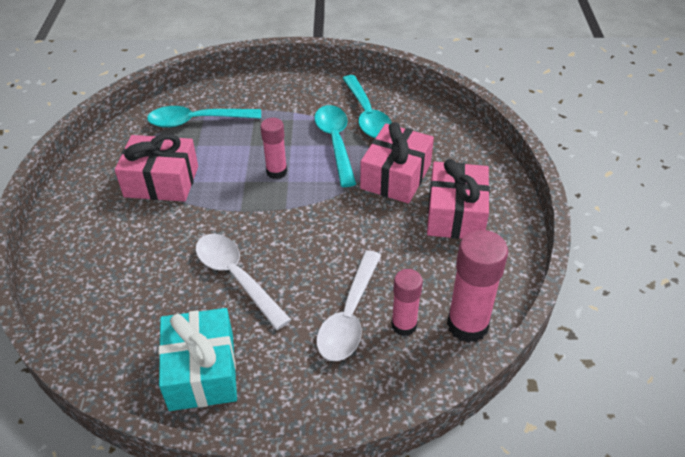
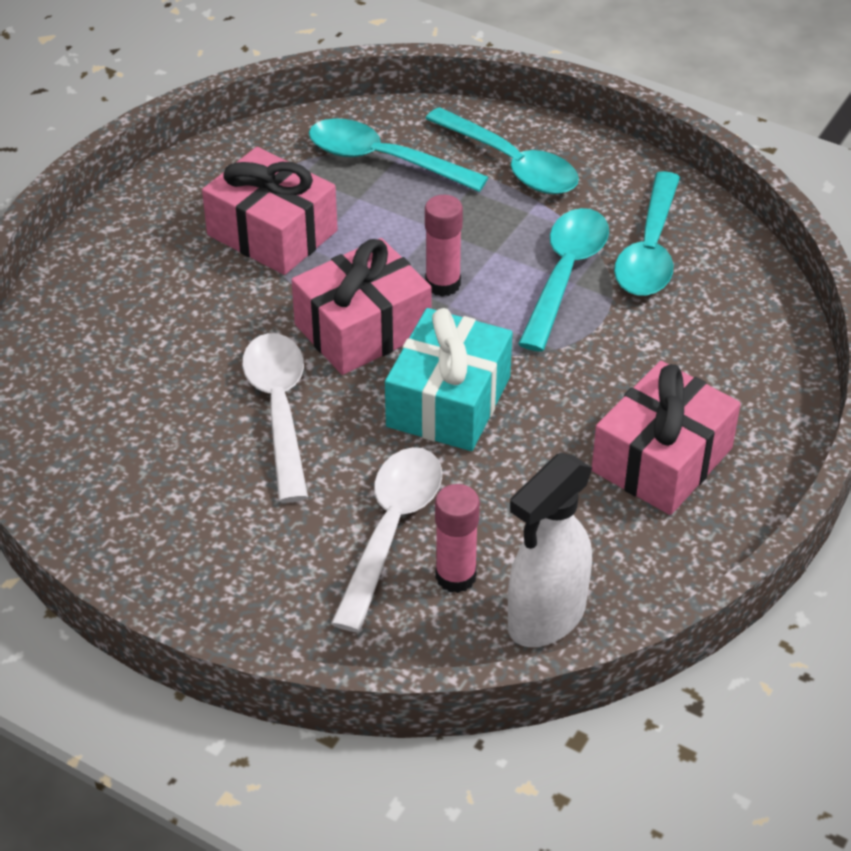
camera: 30 degrees right, 0 degrees up
turquoise gift [158,308,237,411] -> turquoise gift moved to [385,308,513,451]
white spoon [316,250,381,361] -> white spoon turned 150 degrees clockwise [331,447,442,633]
pink gift [360,122,434,204] -> pink gift moved to [291,238,432,375]
pink glue stick [447,230,508,343] -> white spray bottle [508,453,592,647]
none -> turquoise spoon [425,107,579,194]

